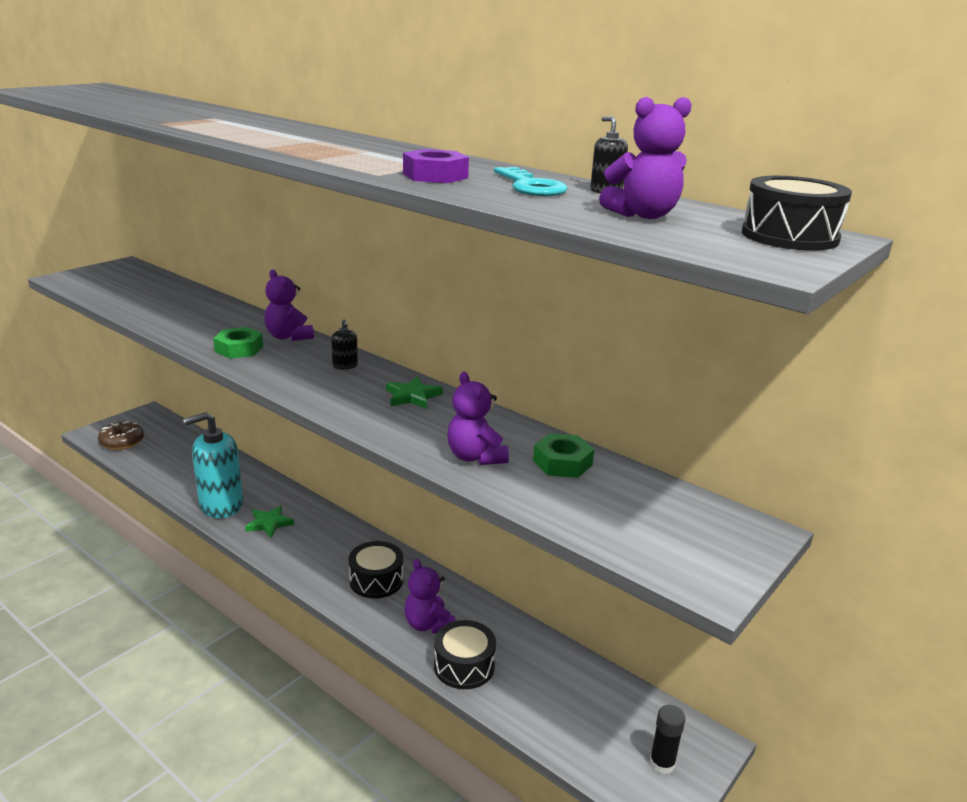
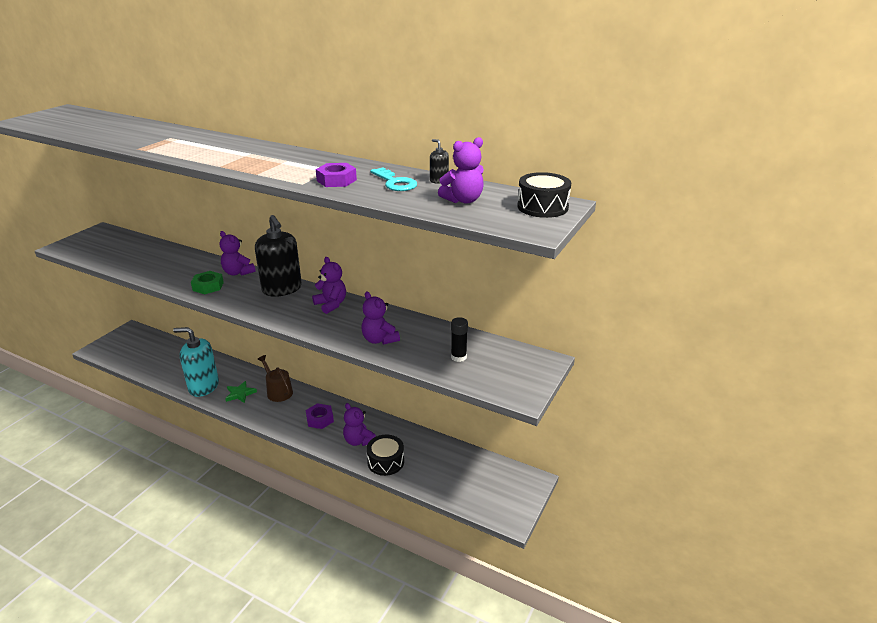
camera: 10 degrees left, 5 degrees up
brown donut [98,421,144,450] -> none
turquoise soap dispenser [183,412,243,518] -> turquoise soap dispenser turned 45 degrees clockwise [173,327,219,397]
black soap dispenser [331,319,358,370] -> black soap dispenser [255,215,302,297], size x2.48
black drum [349,541,403,598] -> purple nut [306,403,334,429]
green star [386,377,443,409] -> purple teddy bear [312,257,346,314]
green nut [533,433,594,478] -> none
black glue stick [649,705,686,774] -> black glue stick moved to [451,317,468,362]
none -> brown watering can [258,355,293,402]

